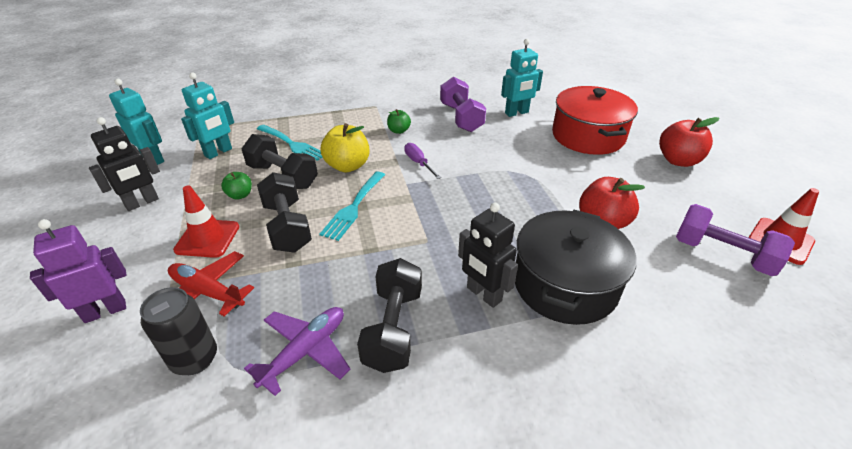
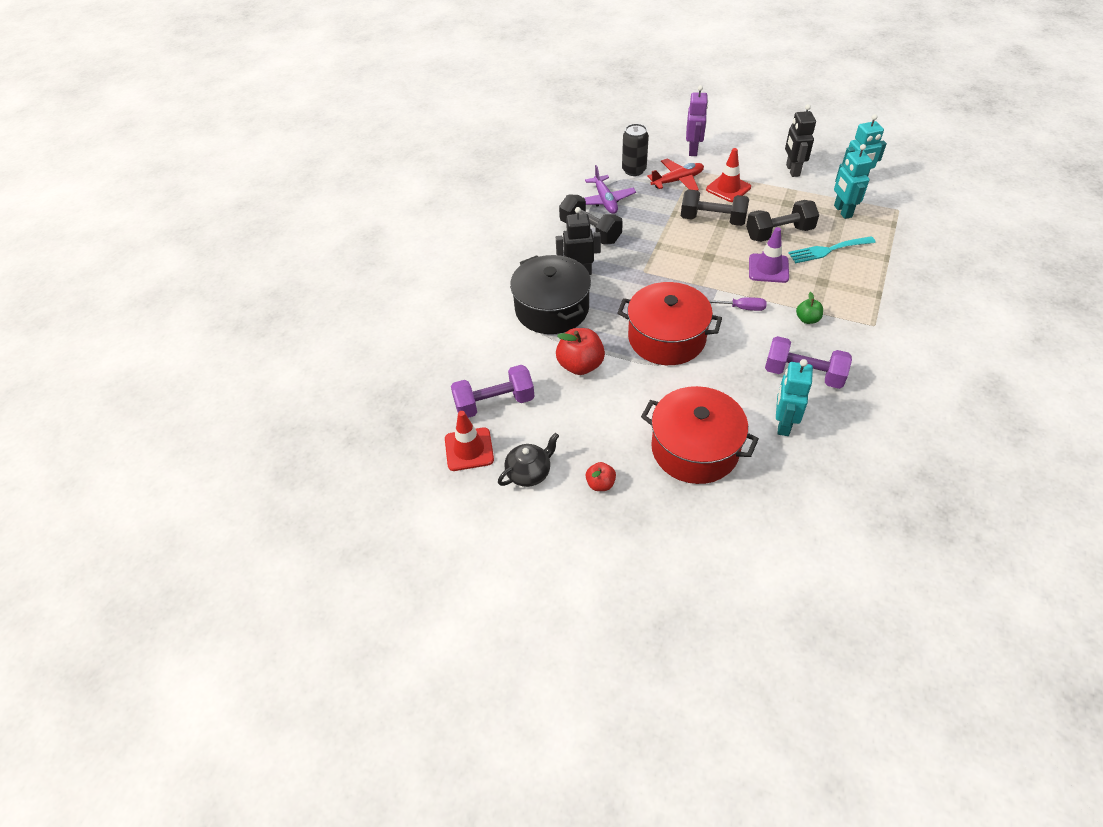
camera: 130 degrees right, 10 degrees up
green apple [221,172,252,200] -> none
yellow apple [320,123,370,172] -> purple traffic cone [749,227,789,283]
turquoise fork [320,172,385,241] -> none
red apple [659,117,719,167] -> red apple [586,462,616,491], size x0.56
none -> black teapot [498,433,559,487]
none -> red pot [617,282,722,365]

